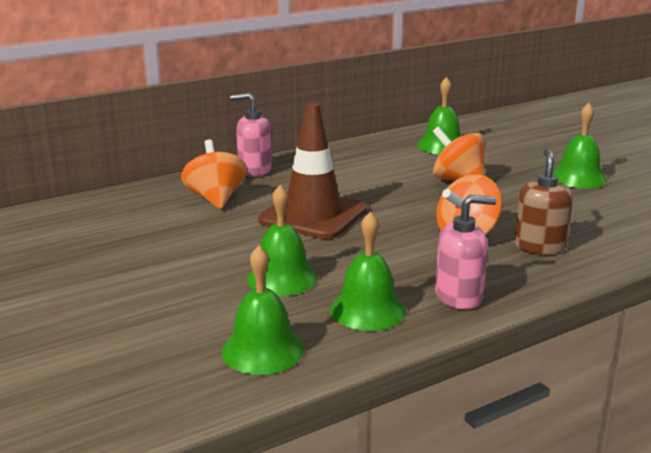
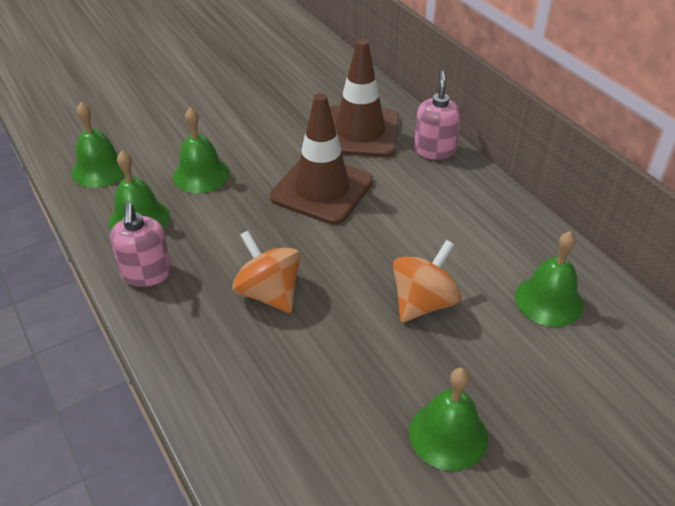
camera: 90 degrees right, 20 degrees up
orange spinning top [181,139,247,209] -> brown traffic cone [330,39,399,157]
brown soap dispenser [514,149,573,254] -> none

